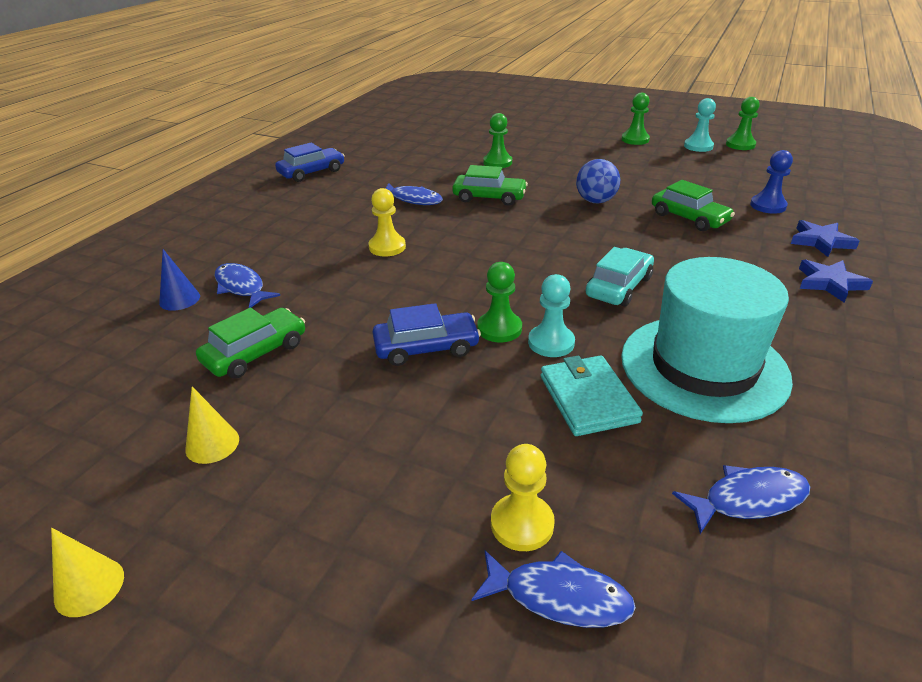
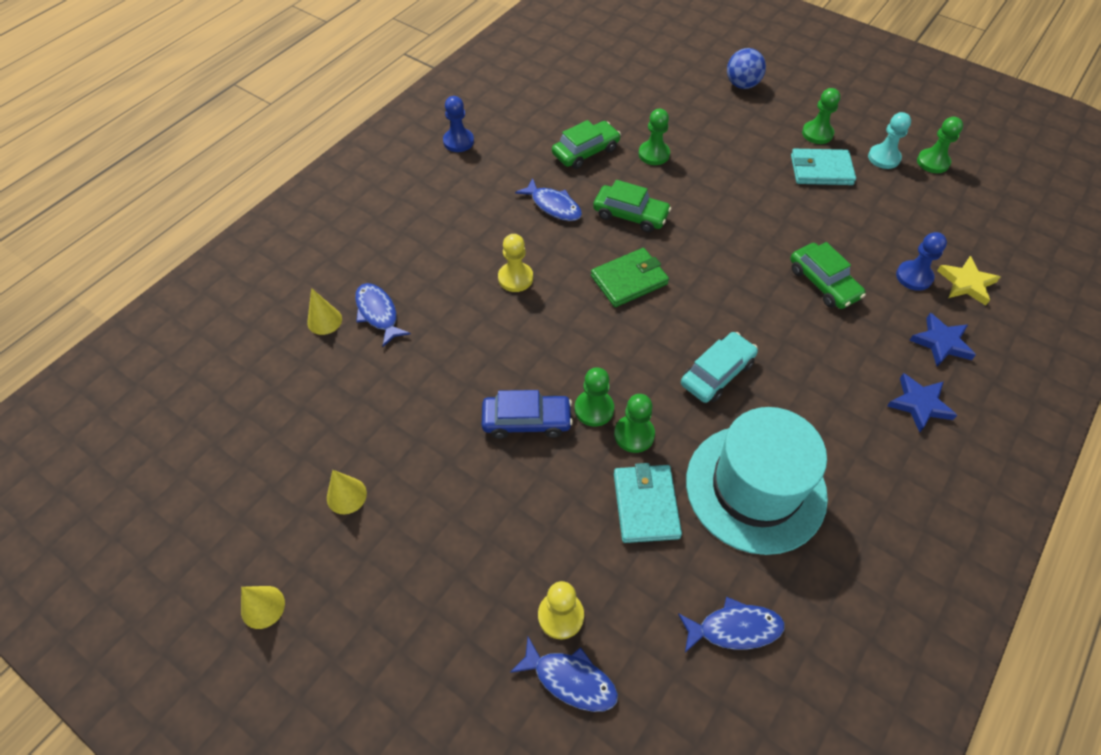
camera: 10 degrees right, 20 degrees up
blue cone [159,249,200,311] -> yellow cone [307,288,342,335]
green car [196,308,305,379] -> green car moved to [552,120,621,169]
blue car [275,143,345,182] -> blue pawn [443,96,474,152]
turquoise pawn [528,274,575,357] -> green pawn [614,394,655,453]
blue ball [576,159,620,203] -> blue ball moved to [727,48,766,89]
none -> green wallet [591,248,669,307]
none -> turquoise wallet [791,149,856,185]
none -> yellow star [937,256,1000,306]

